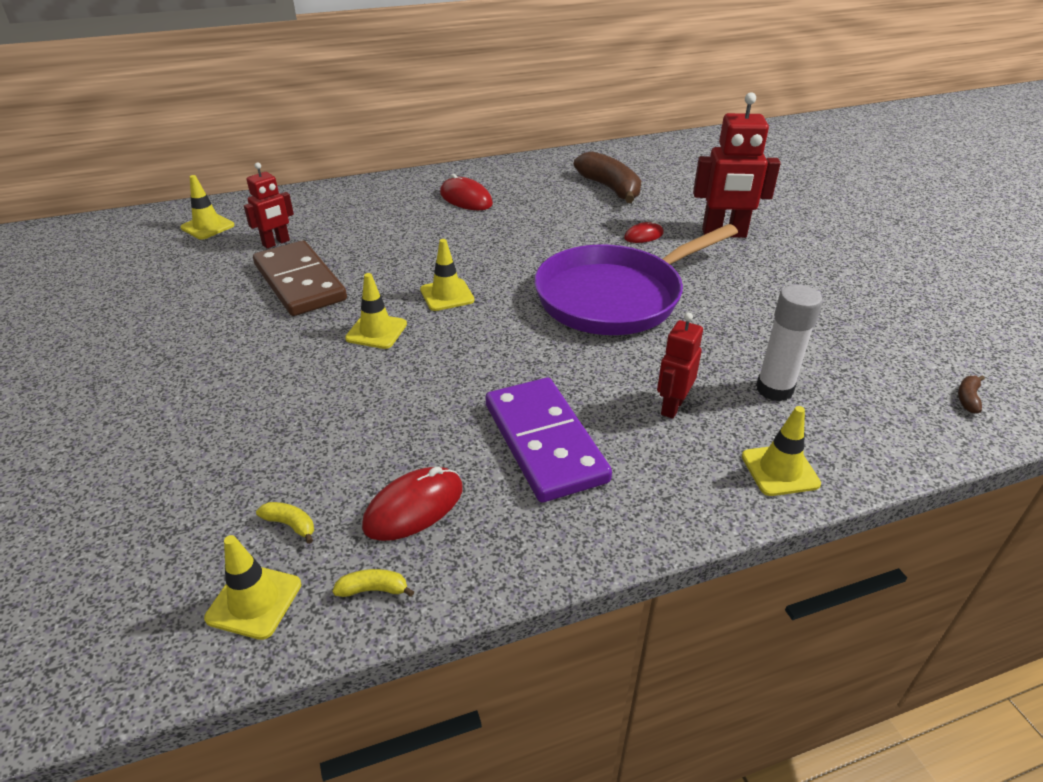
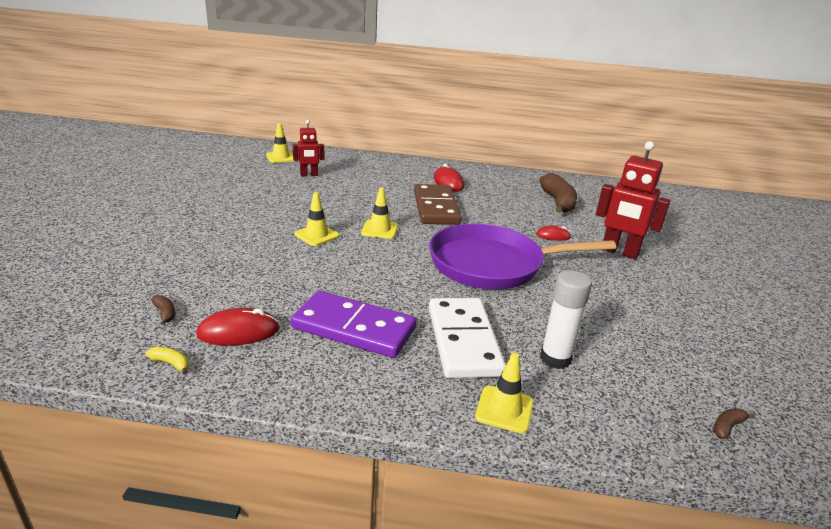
camera: 25 degrees right, 10 degrees down
yellow traffic cone [204,535,301,640] -> none
brown domino [253,240,347,316] -> brown domino moved to [414,184,462,225]
yellow banana [256,502,314,544] -> brown banana [151,295,175,325]
purple domino [485,378,612,503] -> purple domino turned 75 degrees counterclockwise [291,291,417,358]
red robot [657,313,703,419] -> white domino [429,298,506,378]

